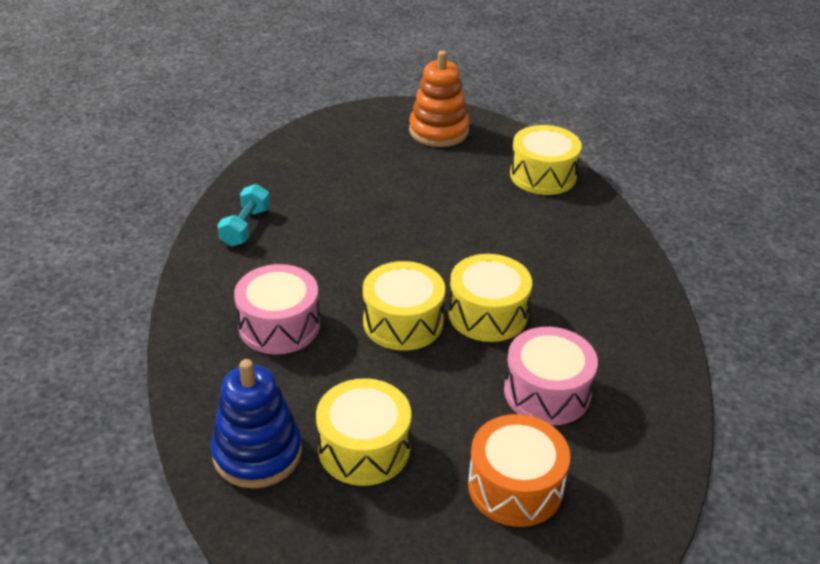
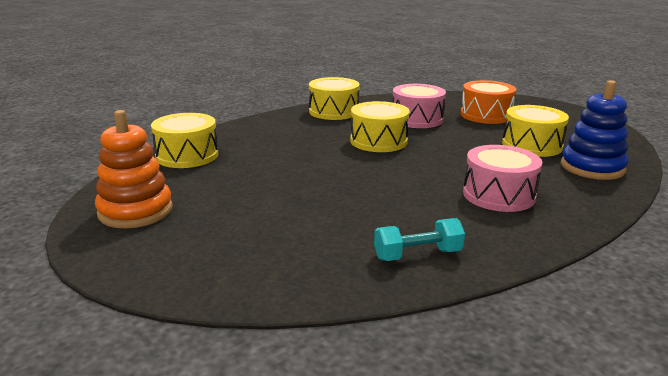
camera: 120 degrees left, 15 degrees down
yellow drum [363,261,445,351] -> yellow drum moved to [309,77,360,120]

